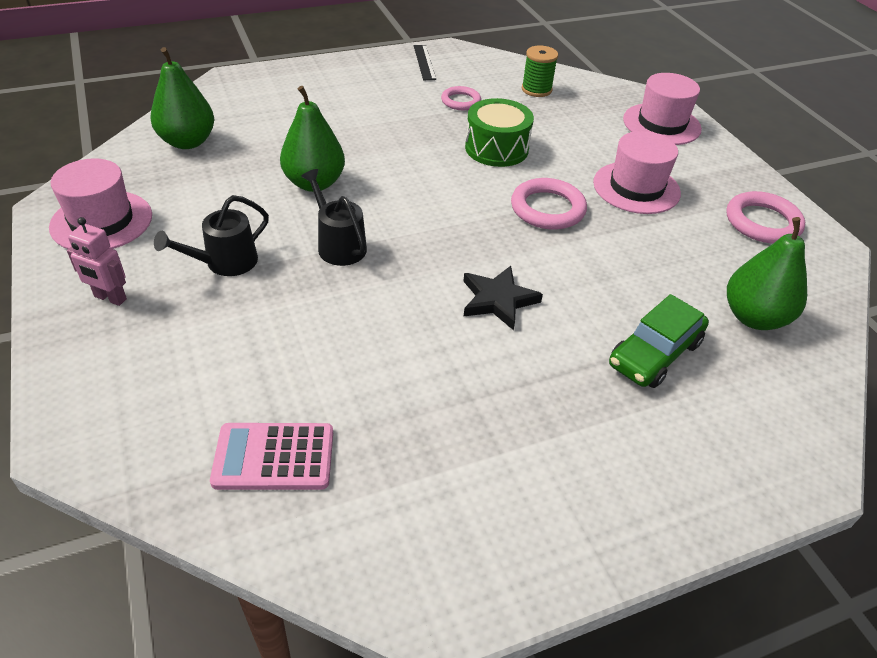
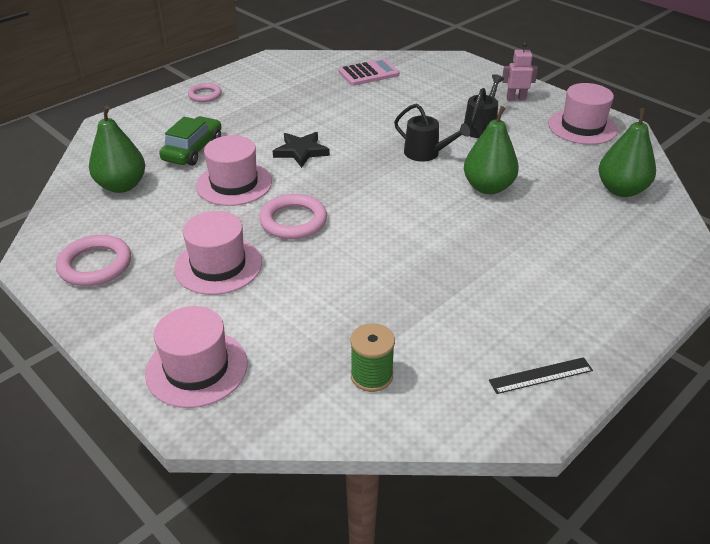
camera: 160 degrees right, 5 degrees down
black ruler [414,45,436,80] -> black ruler turned 75 degrees counterclockwise [489,357,593,394]
pink ring [441,86,481,110] -> pink ring moved to [188,83,222,102]
green drum [465,98,534,167] -> none
none -> pink hat [196,135,272,206]

